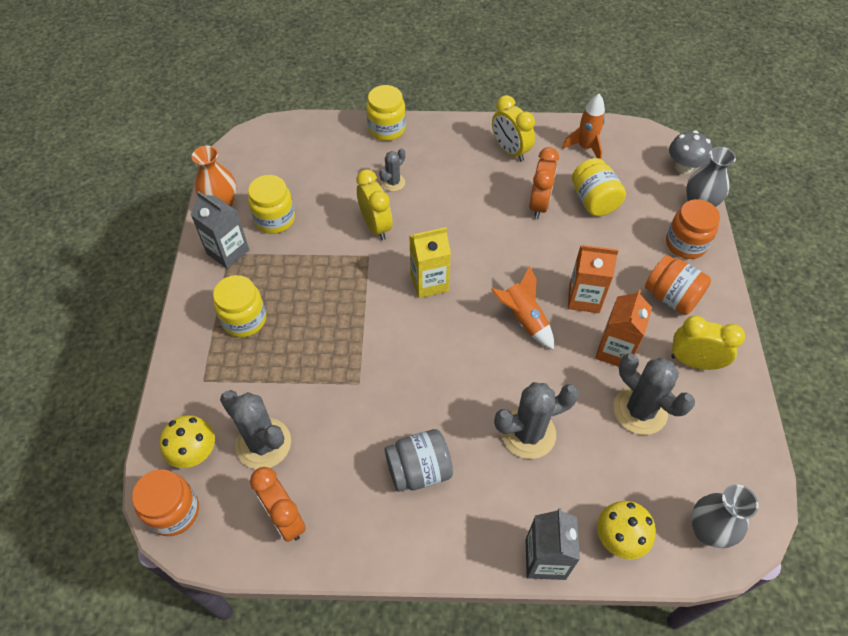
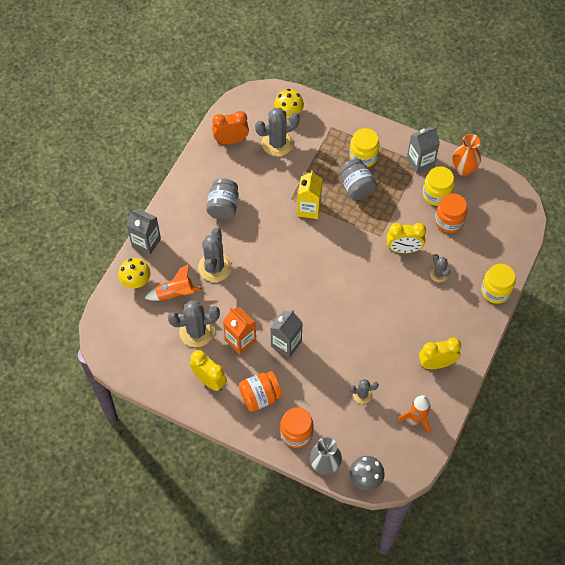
camera: 115 degrees right, 5 degrees up
orange jar [132,469,199,536] -> orange jar moved to [435,193,467,233]
yellow carton [409,227,451,298] -> yellow carton moved to [297,170,322,219]
orange rocket [491,266,554,350] -> orange rocket moved to [145,264,202,301]
orange clock [529,147,559,219] -> none
orange carton [568,245,619,313] -> grey carton [271,310,303,358]
yellow jar [572,158,626,216] -> grey cactus [350,379,379,404]
yellow clock [671,316,745,370] -> yellow clock turned 90 degrees counterclockwise [190,350,227,391]
grey vase [691,484,758,548] -> none
none -> grey jar [339,159,377,200]

